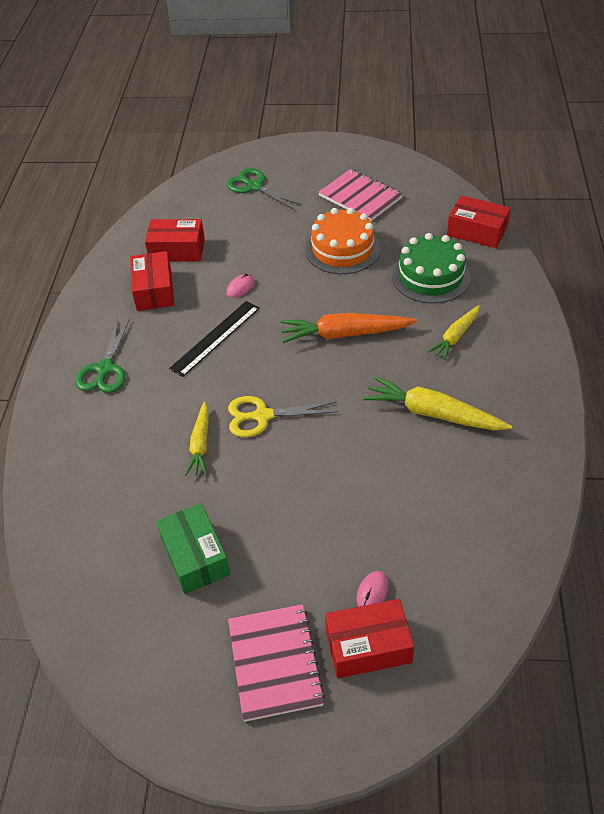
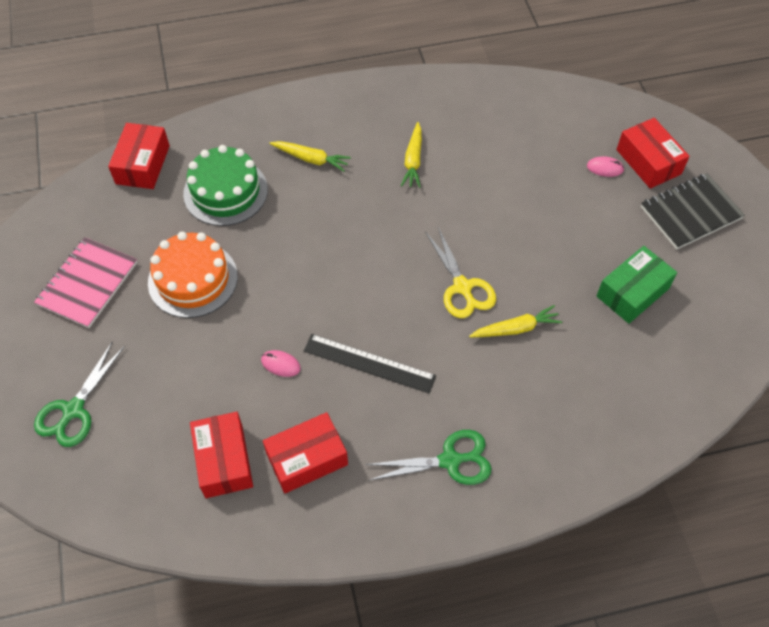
camera: 110 degrees left, 10 degrees up
pink notebook [228,604,325,722] -> black notebook [641,173,745,249]
orange carrot [280,313,417,343] -> none
yellow carrot [363,376,512,431] -> yellow carrot [401,122,422,188], size x0.63

